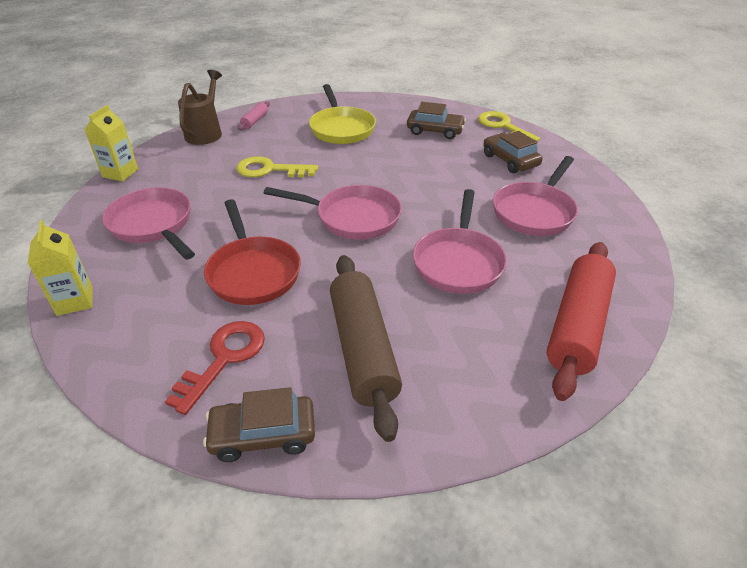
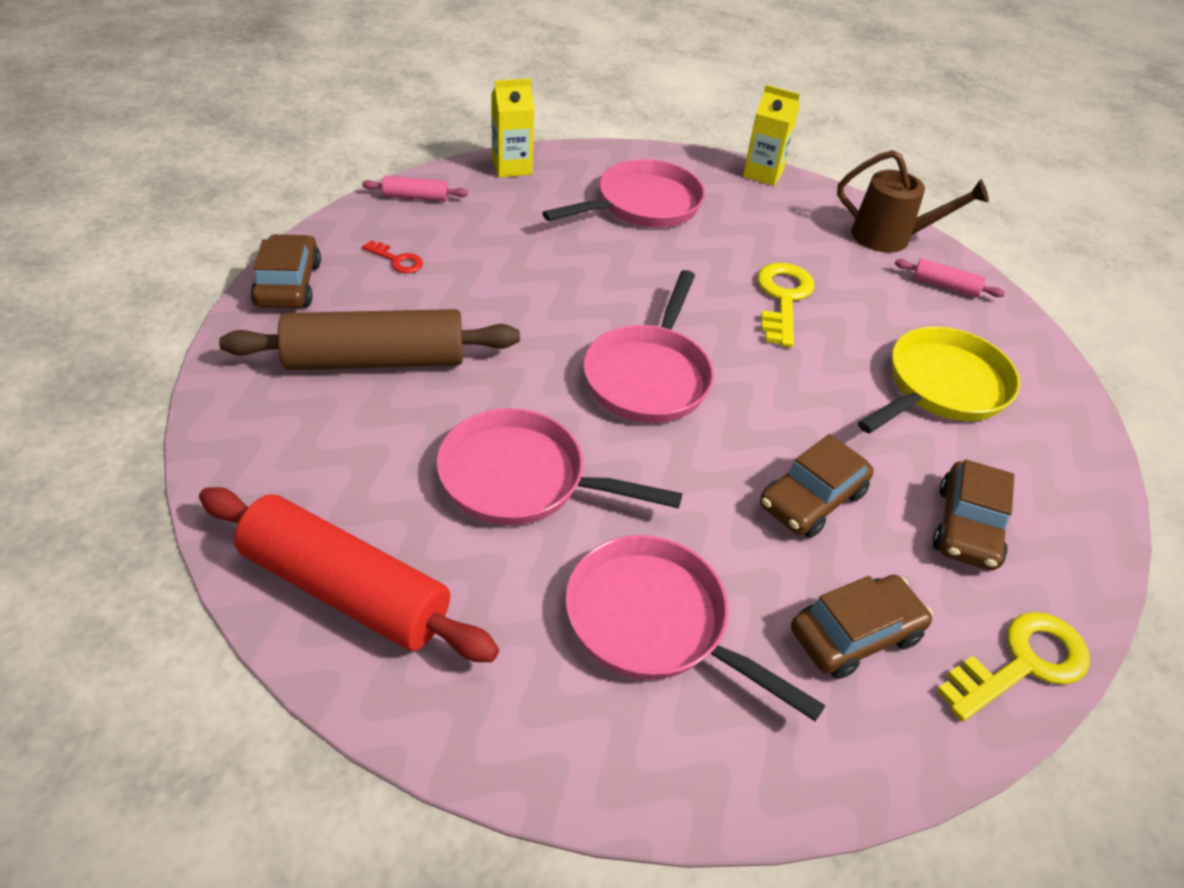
camera: 90 degrees right, 5 degrees up
red key [165,321,265,415] -> red key [362,240,423,273], size x0.53
red pan [204,199,301,305] -> none
yellow pan [309,84,376,144] -> yellow pan turned 150 degrees clockwise [858,326,1020,434]
none -> pink rolling pin [362,176,468,202]
none -> brown car [760,434,874,538]

